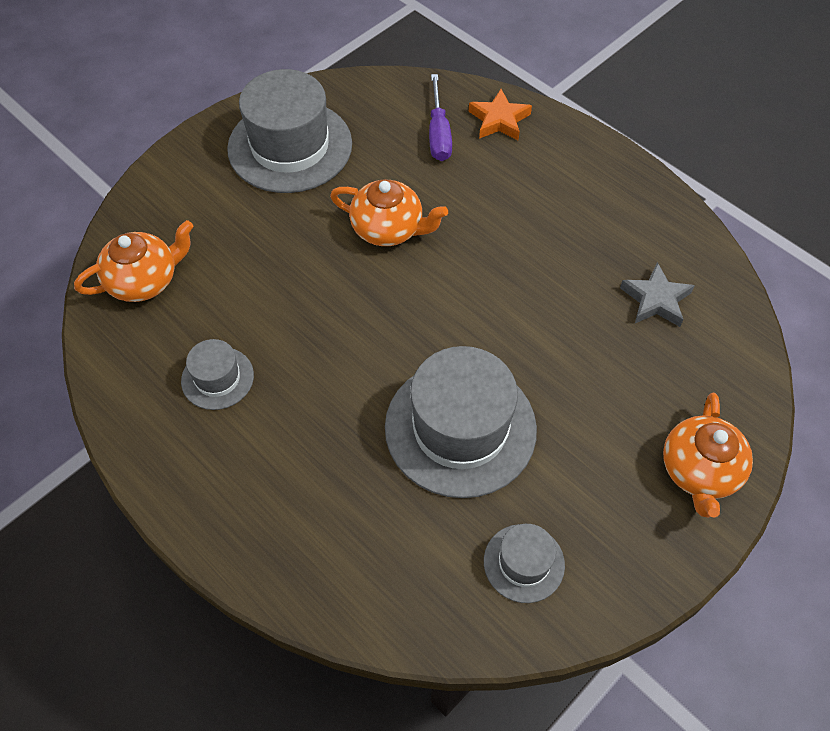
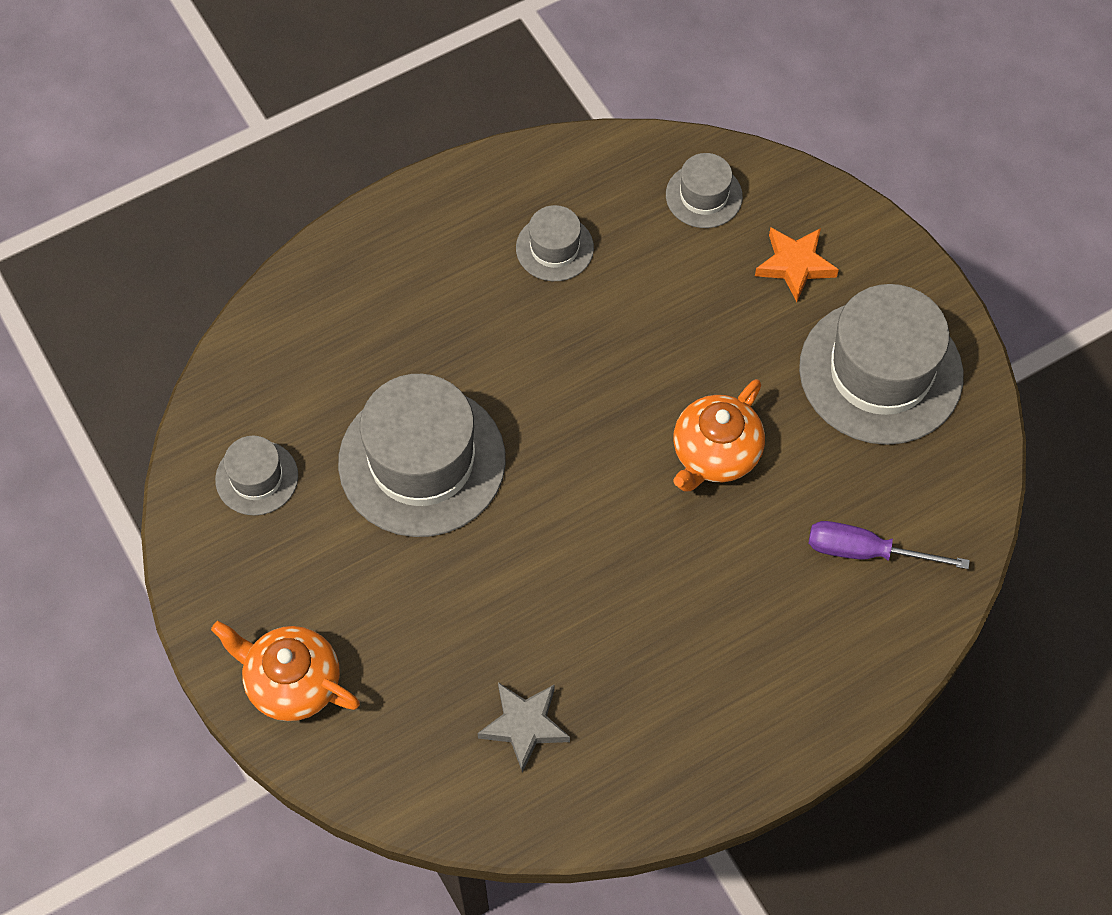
camera: 105 degrees right, 5 degrees up
orange teapot [74,220,194,302] -> grey hat [666,153,743,228]
orange star [469,89,532,140] -> orange star moved to [755,227,839,302]

